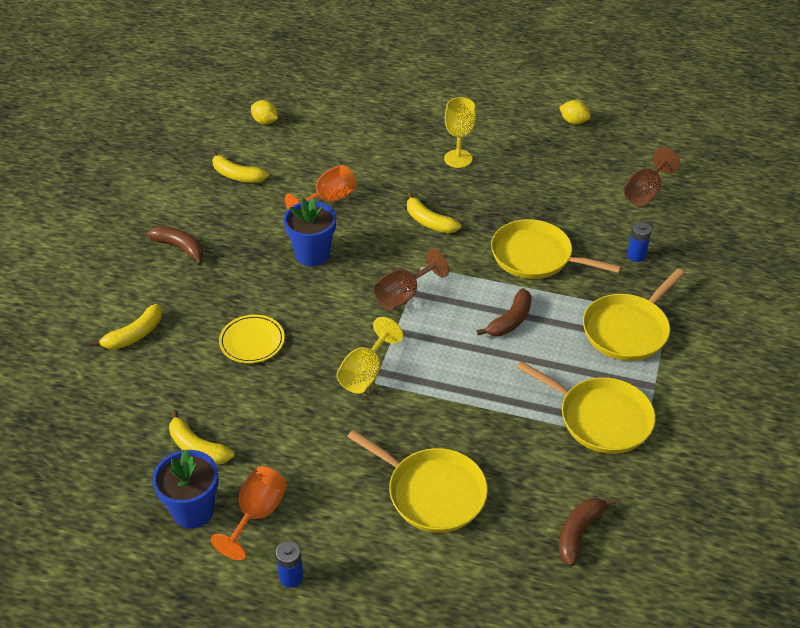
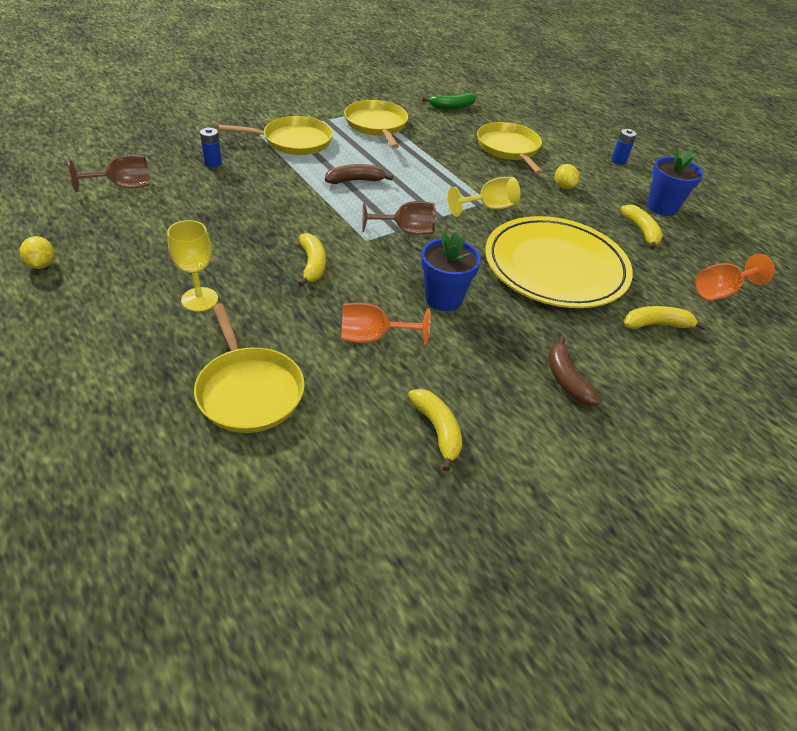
camera: 145 degrees left, 0 degrees up
orange goblet [210,466,287,560] -> orange goblet moved to [695,254,775,300]
yellow plate [219,315,285,363] -> yellow plate [485,216,633,308], size x2.35
yellow lemon [251,100,278,124] -> yellow lemon moved to [555,164,579,189]
yellow pan [491,219,621,279] -> yellow pan moved to [194,303,305,433]
brown banana [559,498,616,566] -> green banana [423,93,476,109]

